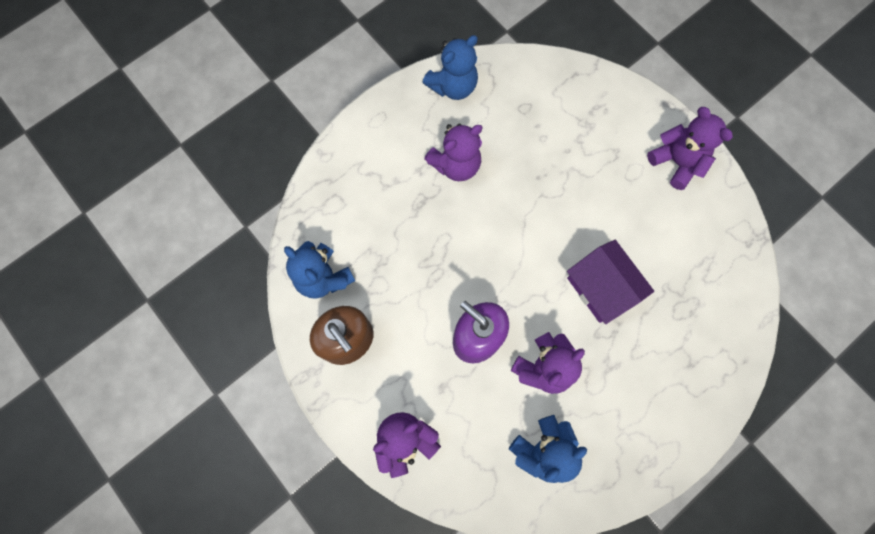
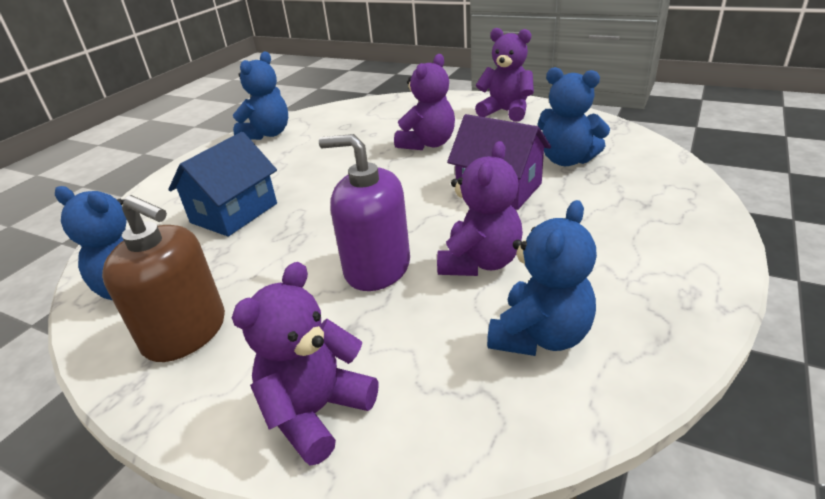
camera: 20 degrees left, 40 degrees down
purple teddy bear [424,123,482,181] -> purple teddy bear moved to [394,54,455,150]
none -> blue house [168,132,277,237]
none -> blue teddy bear [537,67,610,166]

